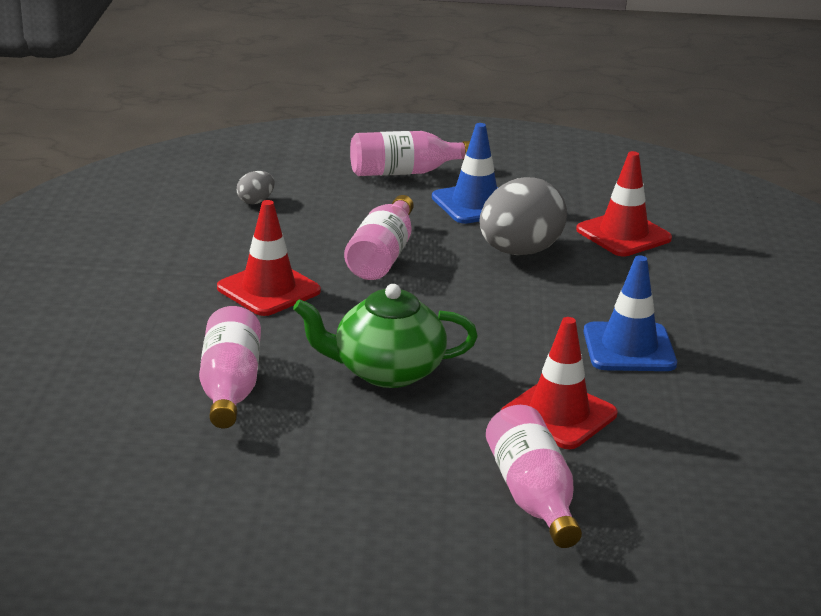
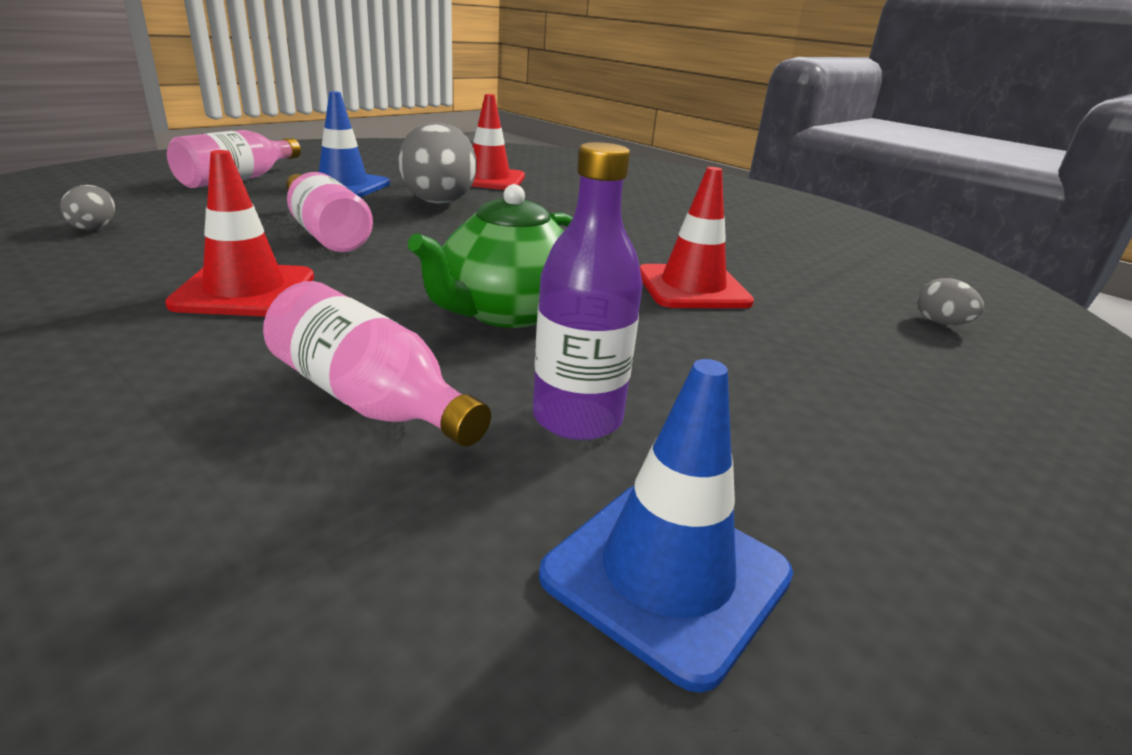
camera: 50 degrees left, 0 degrees up
pink bottle [486,405,582,548] -> none
blue traffic cone [584,255,677,371] -> blue traffic cone moved to [539,359,793,693]
none -> purple bottle [533,142,643,440]
none -> grey egg [917,278,984,325]

